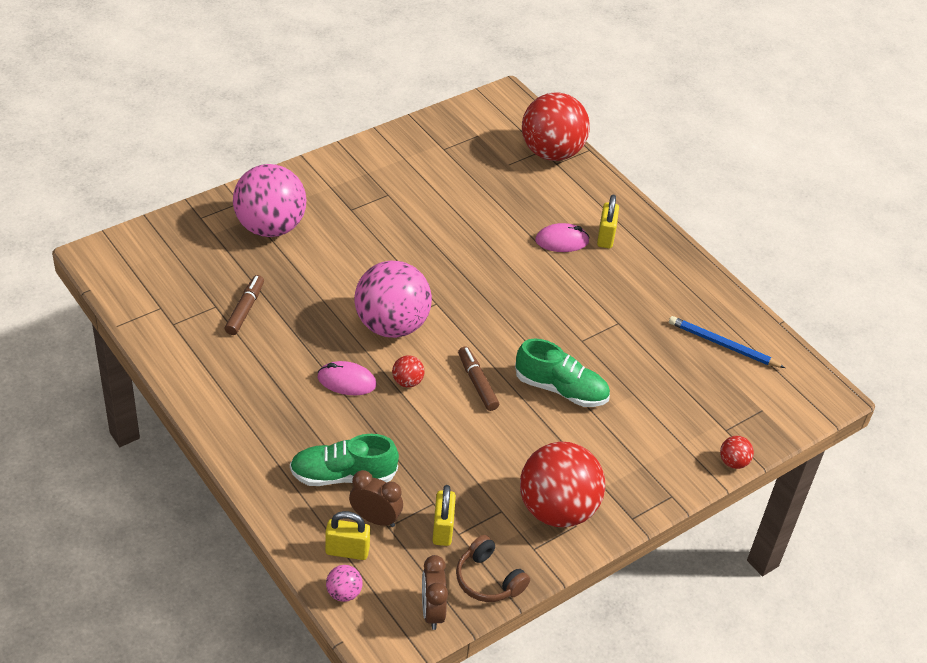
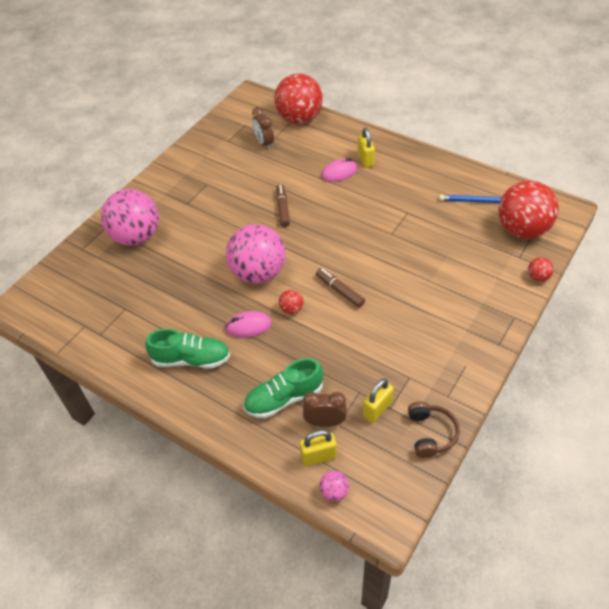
camera: 15 degrees left, 5 degrees up
brown marker [225,275,264,335] -> brown marker moved to [276,184,290,227]
brown clock [422,555,448,630] -> brown clock moved to [252,107,274,150]
yellow padlock [432,485,456,546] -> yellow padlock turned 60 degrees clockwise [363,378,394,423]
brown headphones [456,535,530,602] -> brown headphones turned 120 degrees counterclockwise [408,402,460,458]
green shoe [515,339,610,407] -> green shoe moved to [145,329,230,368]
red ball [520,442,605,527] -> red ball moved to [498,181,559,239]

